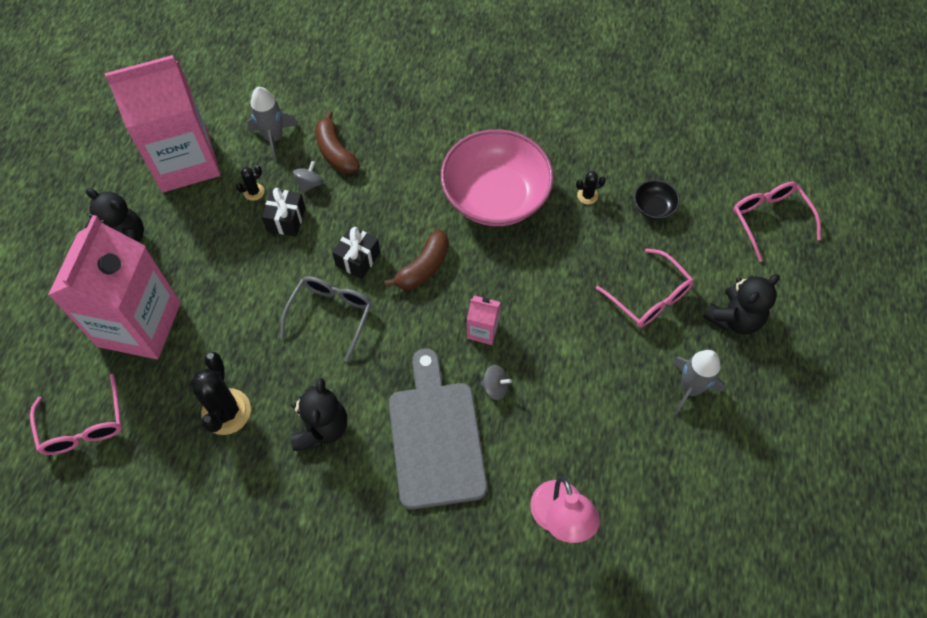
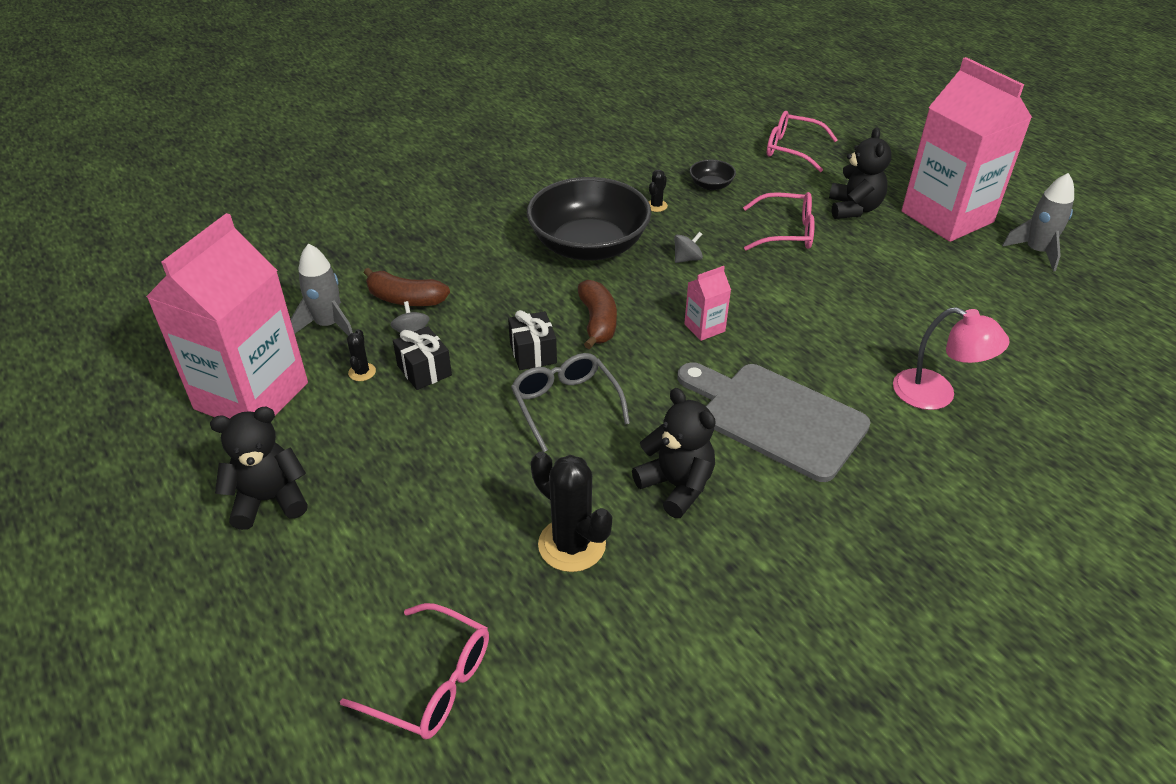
camera: 45 degrees left, 20 degrees down
pink carton [48,215,181,359] -> pink carton moved to [902,57,1032,242]
pink bowl [441,129,554,226] -> black bowl [527,177,651,261]
grey spinning top [481,365,512,400] -> grey spinning top moved to [674,231,703,263]
grey rocket [672,350,725,415] -> grey rocket moved to [1002,173,1074,271]

